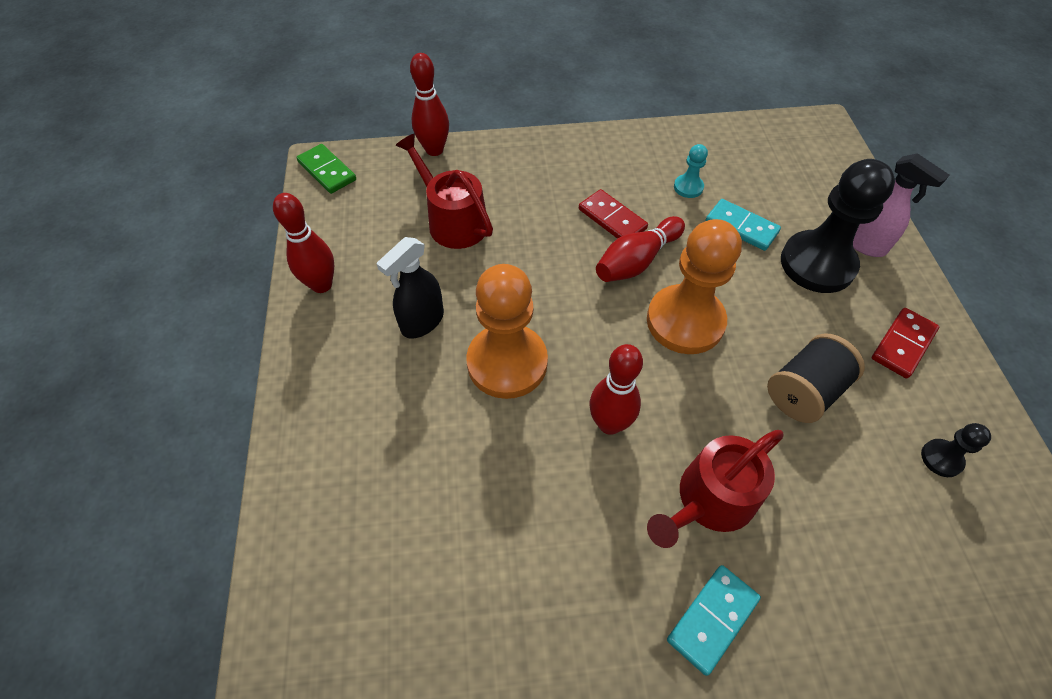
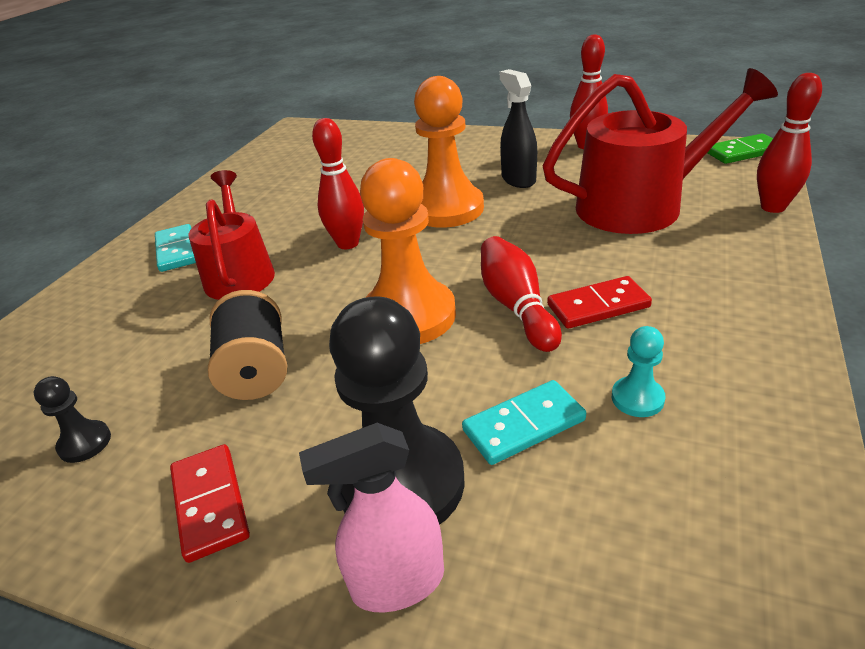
camera: 120 degrees right, 20 degrees down
red watering can [396,133,493,249] -> red watering can [543,68,778,234], size x1.52

